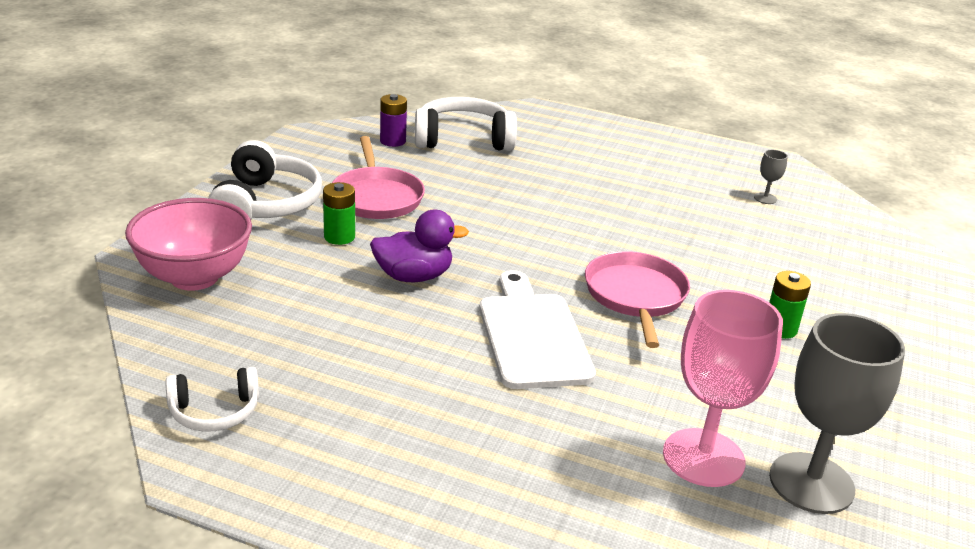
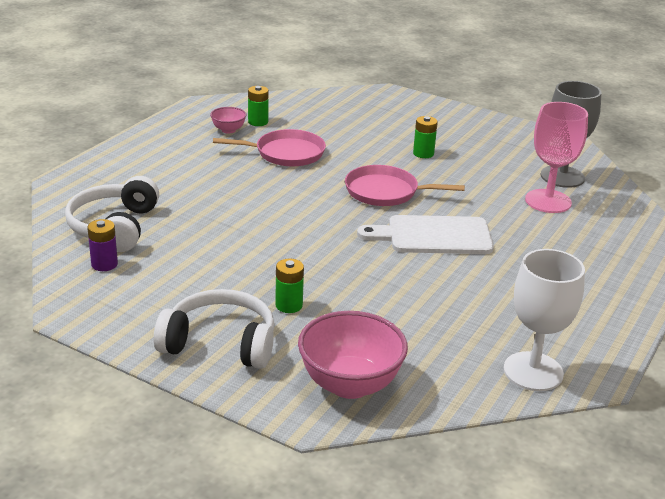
camera: 80 degrees left, 0 degrees up
white headphones [166,367,259,432] -> white goblet [504,249,585,391]
pink pan [332,136,425,219] -> pink pan moved to [213,129,326,167]
purple duck [370,210,469,282] -> none
grey goblet [754,150,788,204] -> green battery [248,86,269,126]
none -> pink bowl [210,107,246,134]

